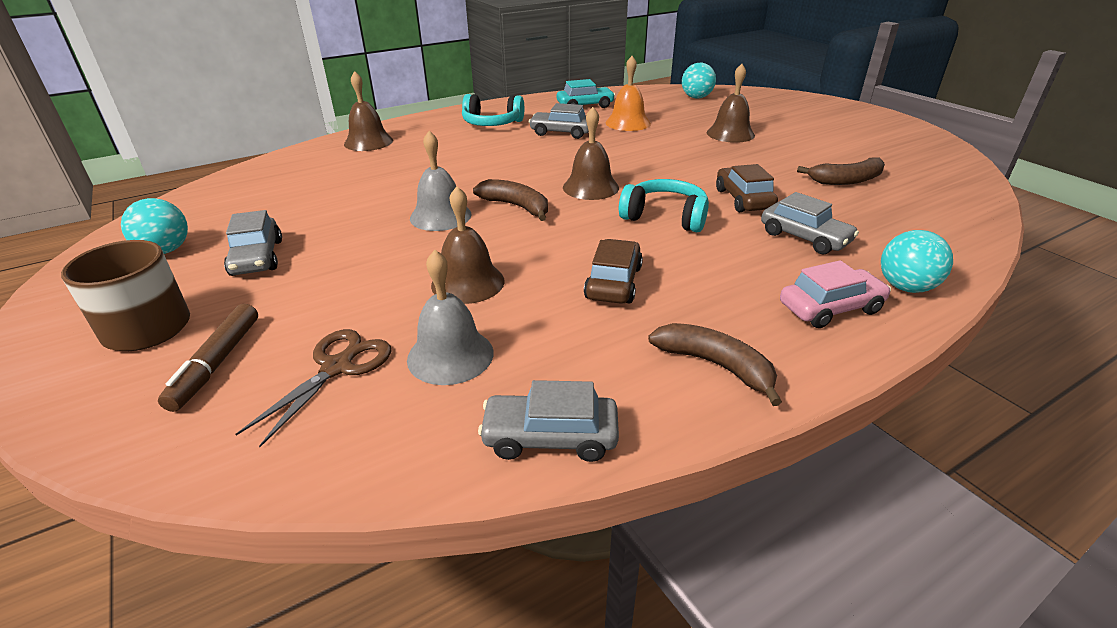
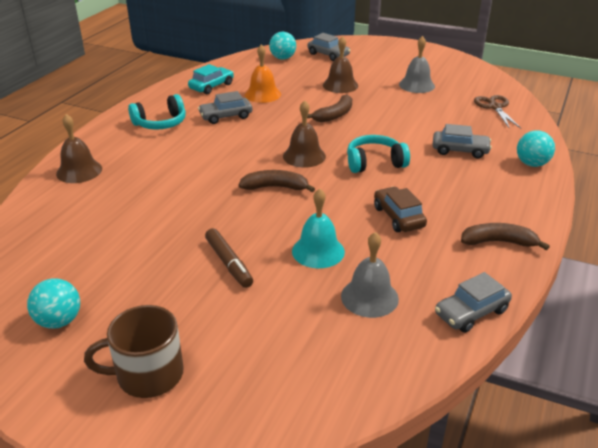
camera: 35 degrees left, 0 degrees up
brown marker [158,304,258,412] -> brown marker moved to [205,228,253,288]
grey car [224,210,282,276] -> grey car moved to [307,33,351,61]
brown scissors [236,329,391,447] -> brown scissors moved to [474,95,521,128]
grey bell [410,131,472,231] -> grey bell moved to [399,36,435,93]
brown bell [431,186,505,304] -> turquoise bell [292,188,345,268]
brown car [716,164,778,212] -> none
pink car [780,260,891,328] -> none
brown banana [797,157,885,185] -> brown banana moved to [307,94,352,122]

